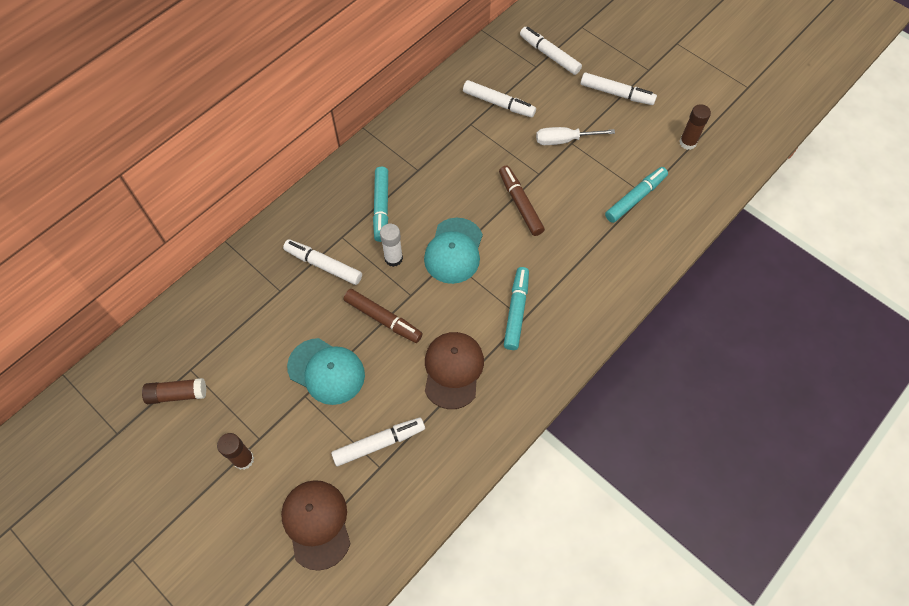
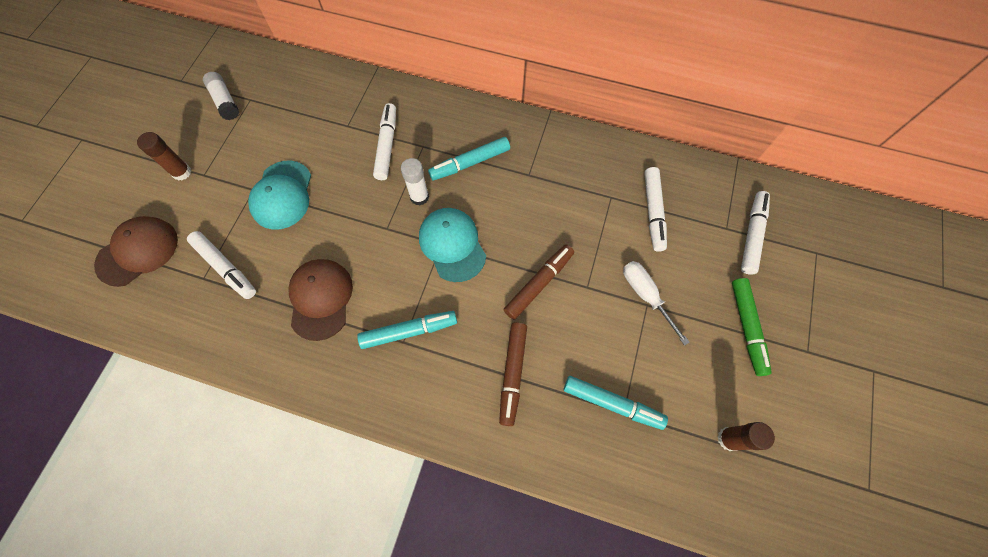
camera: 65 degrees right, 5 degrees up
brown glue stick [142,378,206,404] -> white glue stick [203,72,239,120]
brown marker [344,289,423,343] -> brown marker moved to [499,322,527,426]
turquoise cap [424,218,483,284] -> turquoise cap turned 75 degrees clockwise [419,208,486,282]
brown cap [425,332,484,409] -> brown cap turned 75 degrees counterclockwise [289,259,353,341]
white marker [581,72,657,105] -> green marker [732,278,772,376]

